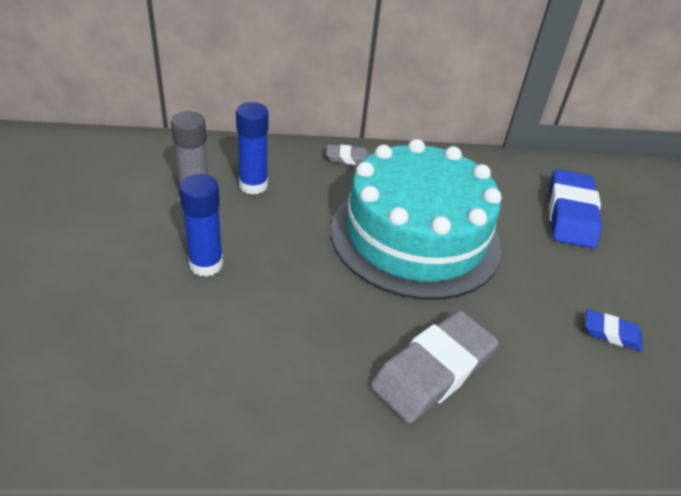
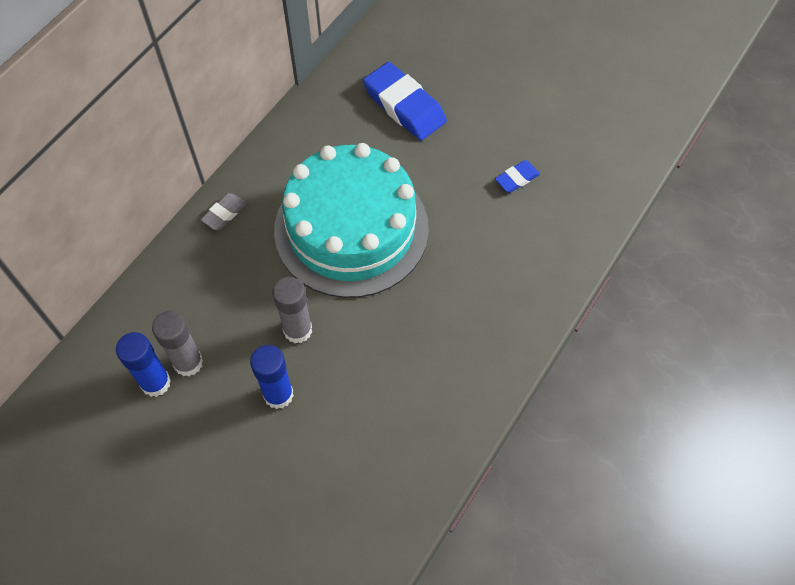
camera: 50 degrees left, 20 degrees up
blue glue stick [236,102,268,194] -> blue glue stick moved to [116,332,171,397]
grey eraser [371,310,499,424] -> none
none -> grey glue stick [272,277,312,343]

